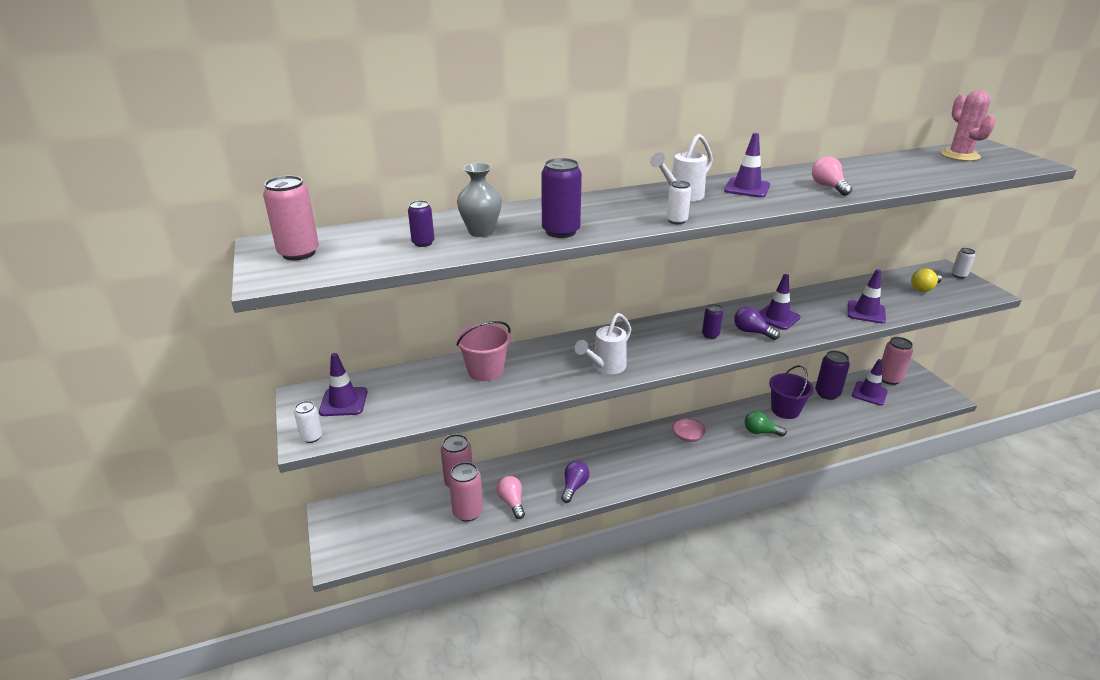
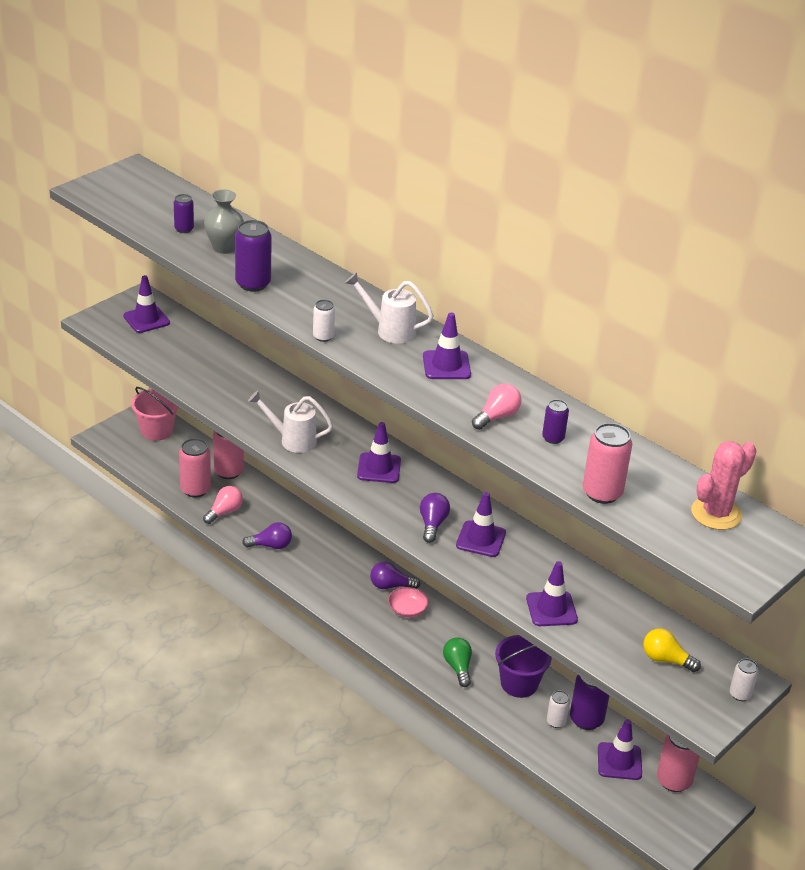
camera: 60 degrees right, 5 degrees up
pink can [263,176,319,261] -> pink can moved to [583,423,632,504]
white can [294,401,322,443] -> white can moved to [547,690,570,728]
pink bucket [456,321,511,381] -> pink bucket moved to [131,387,179,441]
purple can [702,304,723,339] -> purple can moved to [542,399,569,444]
none -> purple traffic cone [357,422,401,483]
none -> purple light bulb [370,562,420,589]

